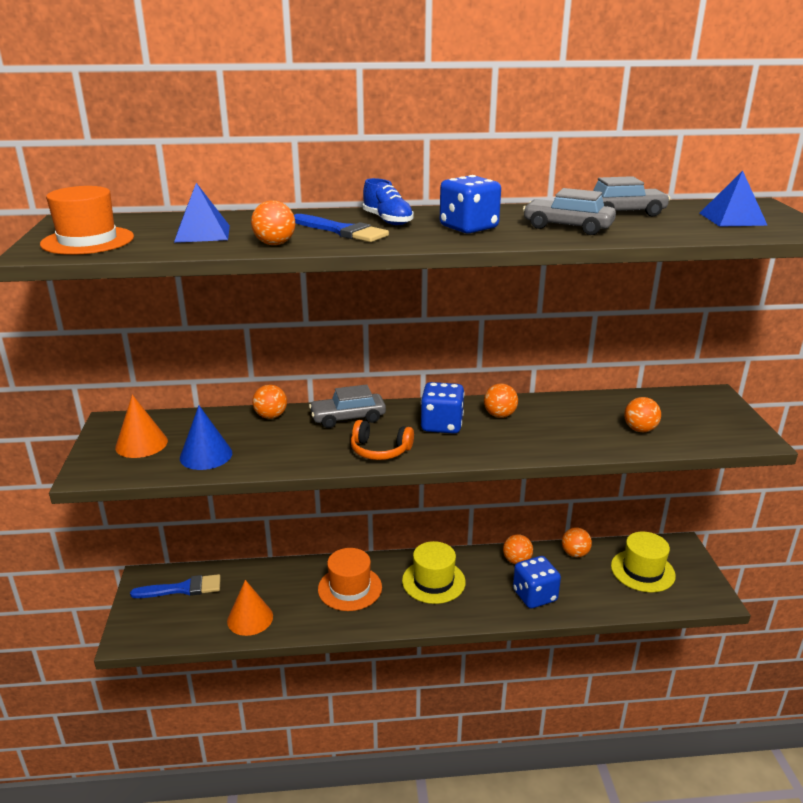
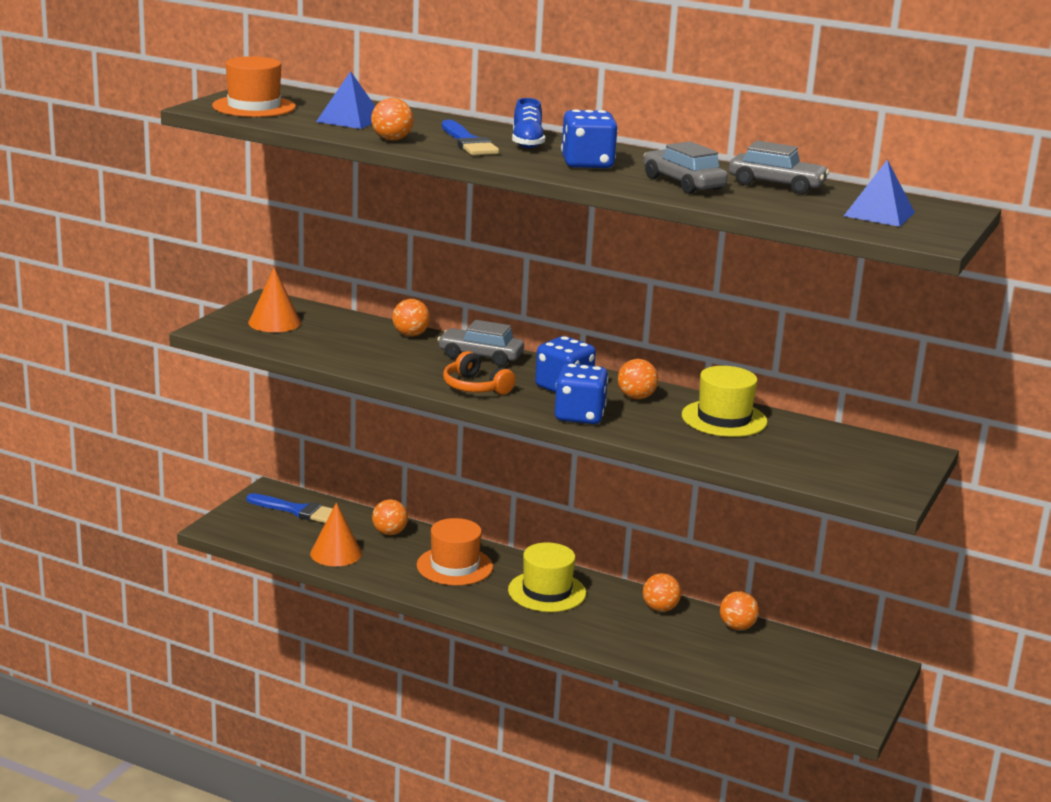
camera: 30 degrees right, 5 degrees down
blue cone [180,406,232,470] -> none
blue dice [513,556,561,608] -> blue dice moved to [555,363,608,424]
yellow hat [611,532,676,592] -> yellow hat moved to [682,366,767,437]
orange ball [624,397,661,432] -> orange ball moved to [372,499,408,535]

